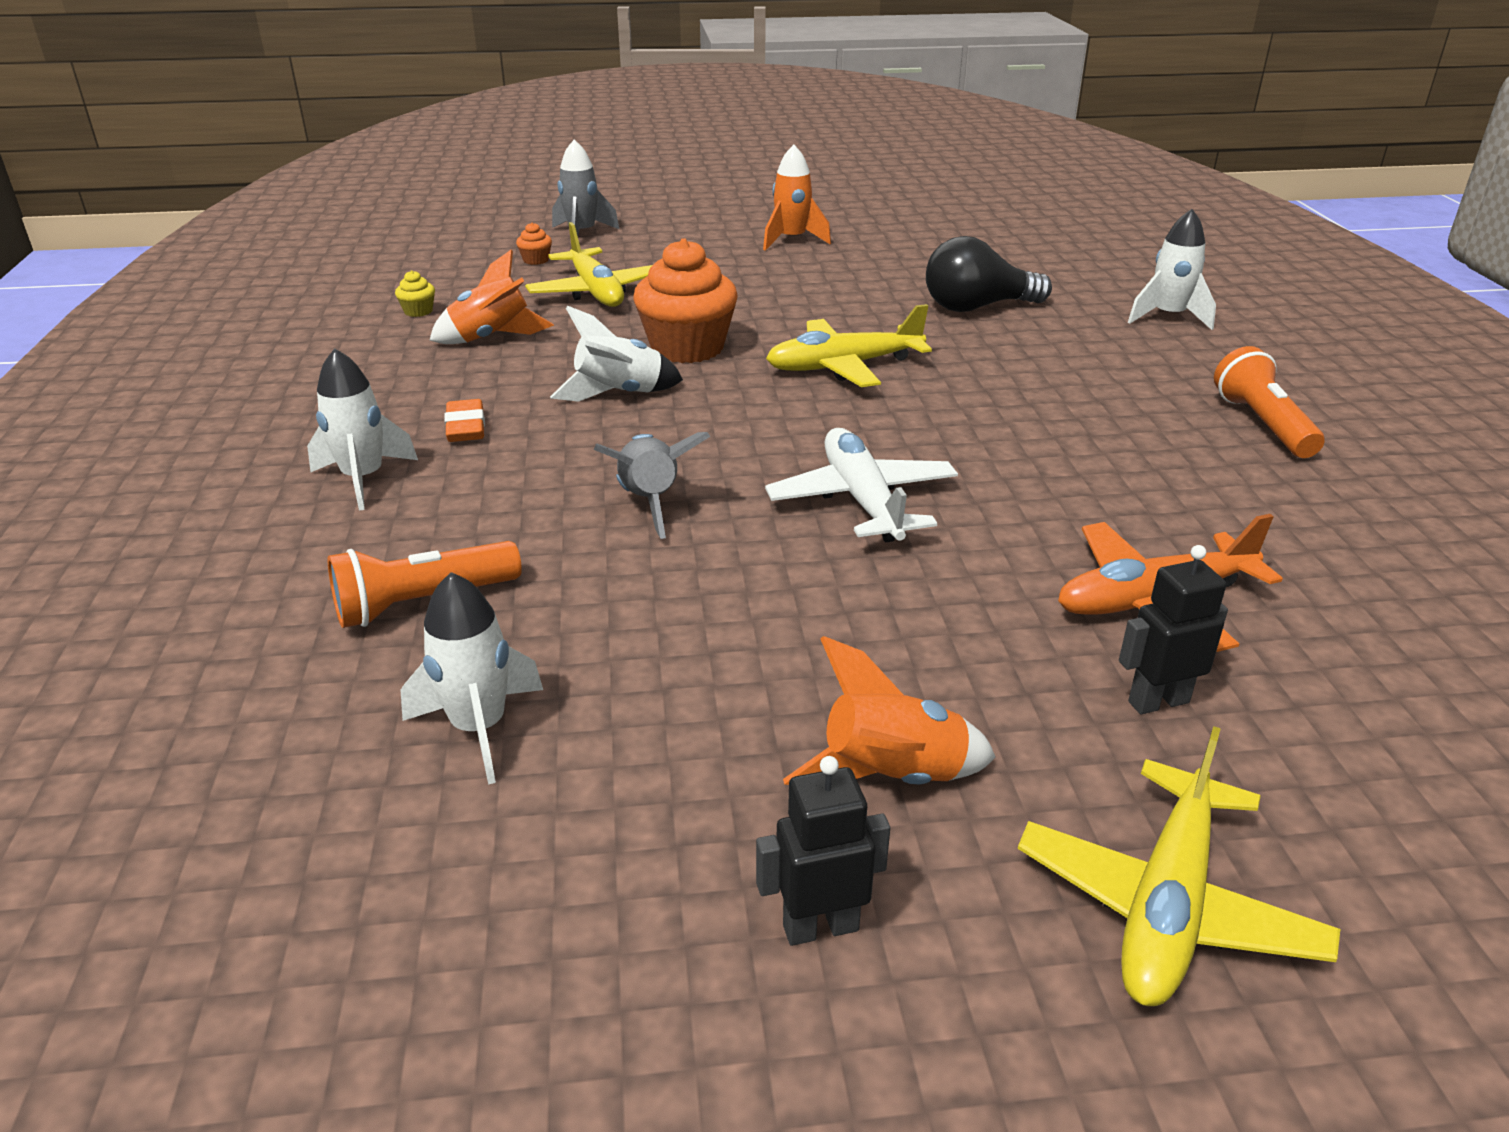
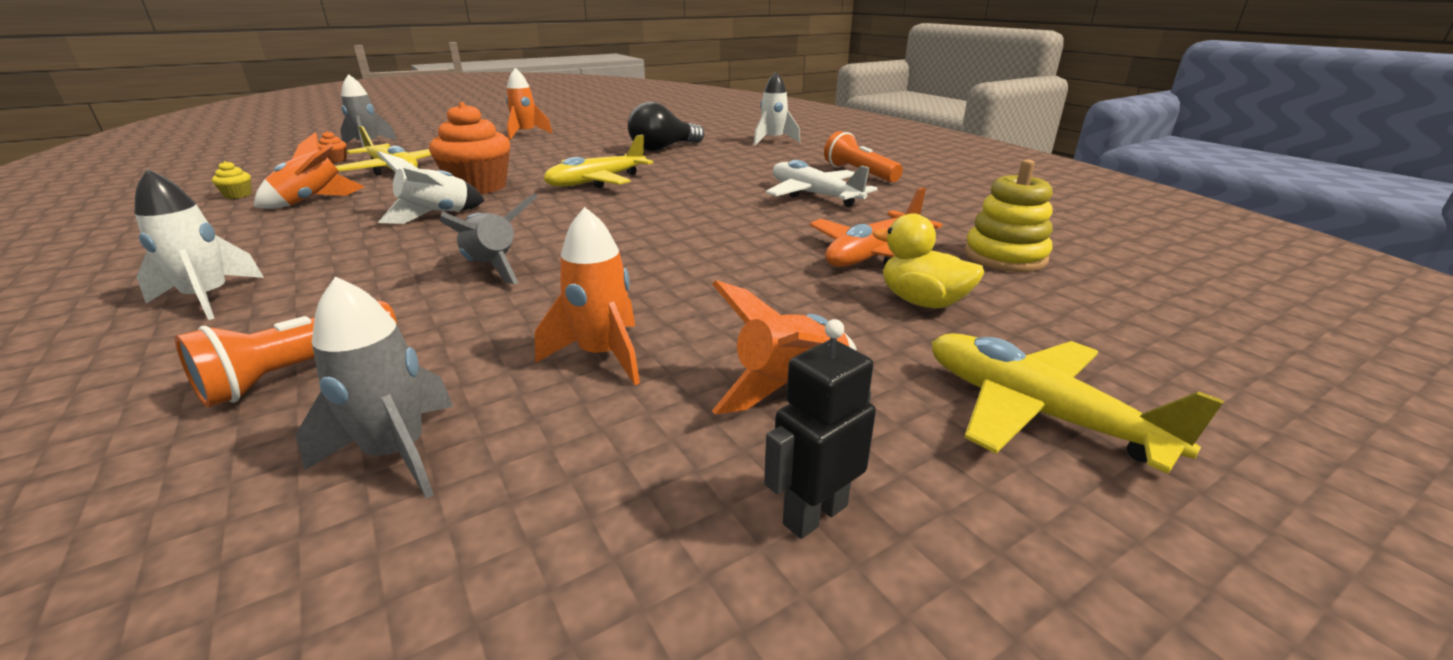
camera: 25 degrees left, 5 degrees down
white rocket [401,572,543,785] -> grey rocket [296,276,453,499]
orange eraser [444,399,485,442] -> none
white plane [765,428,958,542] -> white plane moved to [766,160,878,207]
yellow plane [1018,726,1340,1006] -> yellow plane turned 135 degrees clockwise [931,333,1224,474]
black robot [1119,545,1228,714] -> yellow duck [873,213,984,308]
none -> orange rocket [535,207,640,385]
none -> yellow stacking toy [964,159,1053,272]

